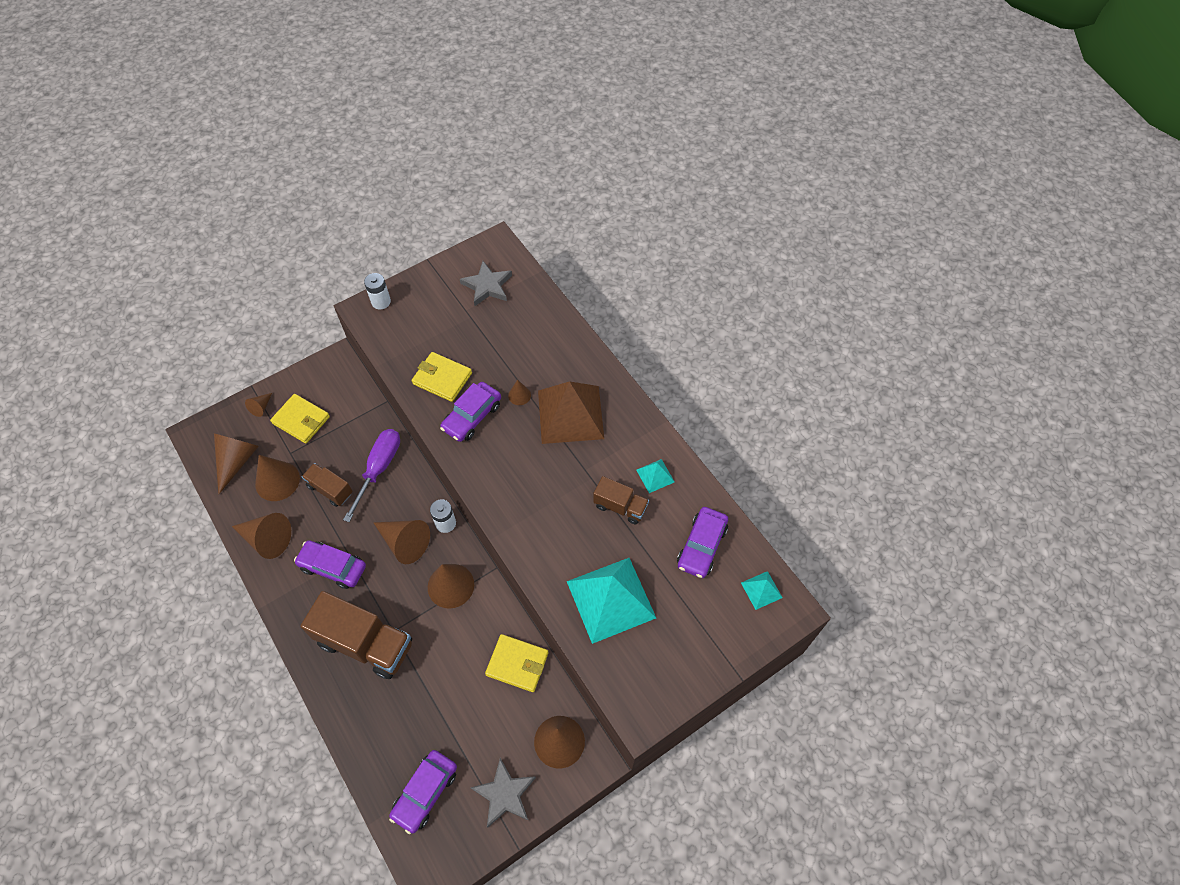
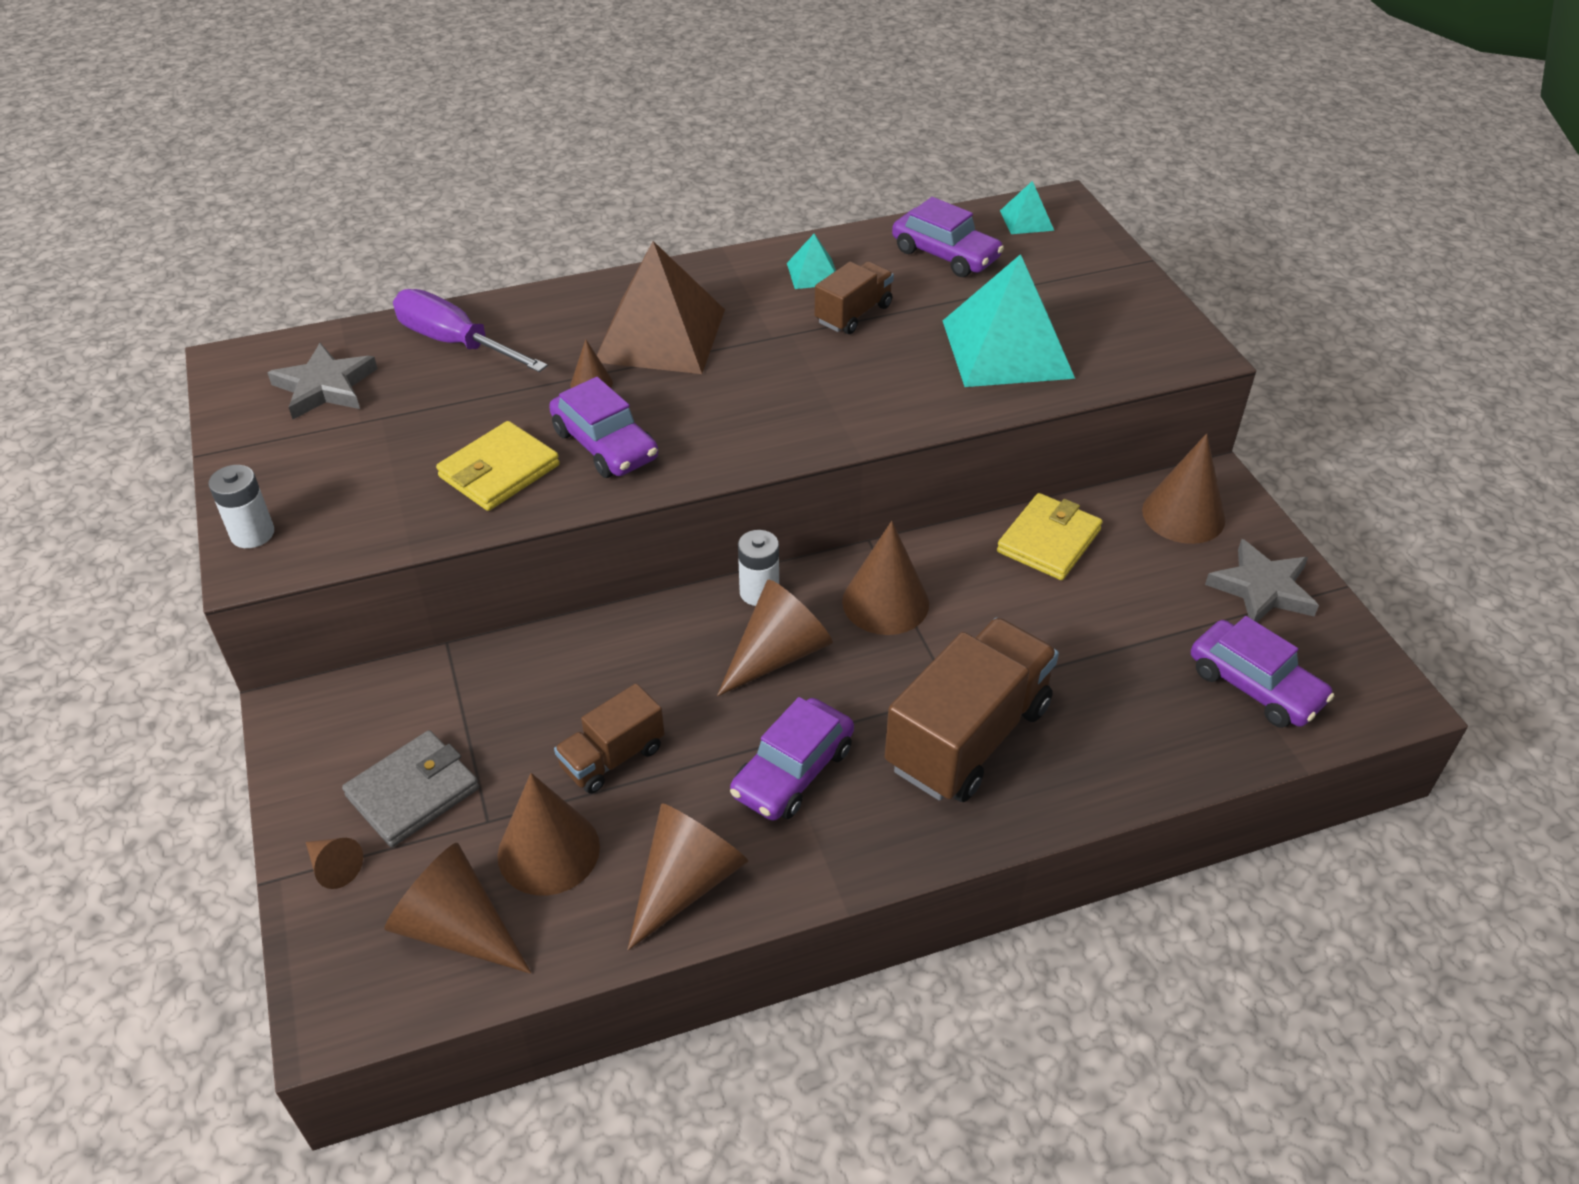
camera: 75 degrees left, 15 degrees down
yellow wallet [270,394,330,444] -> grey wallet [342,730,479,847]
purple screwdriver [343,429,400,522] -> purple screwdriver moved to [393,289,548,372]

